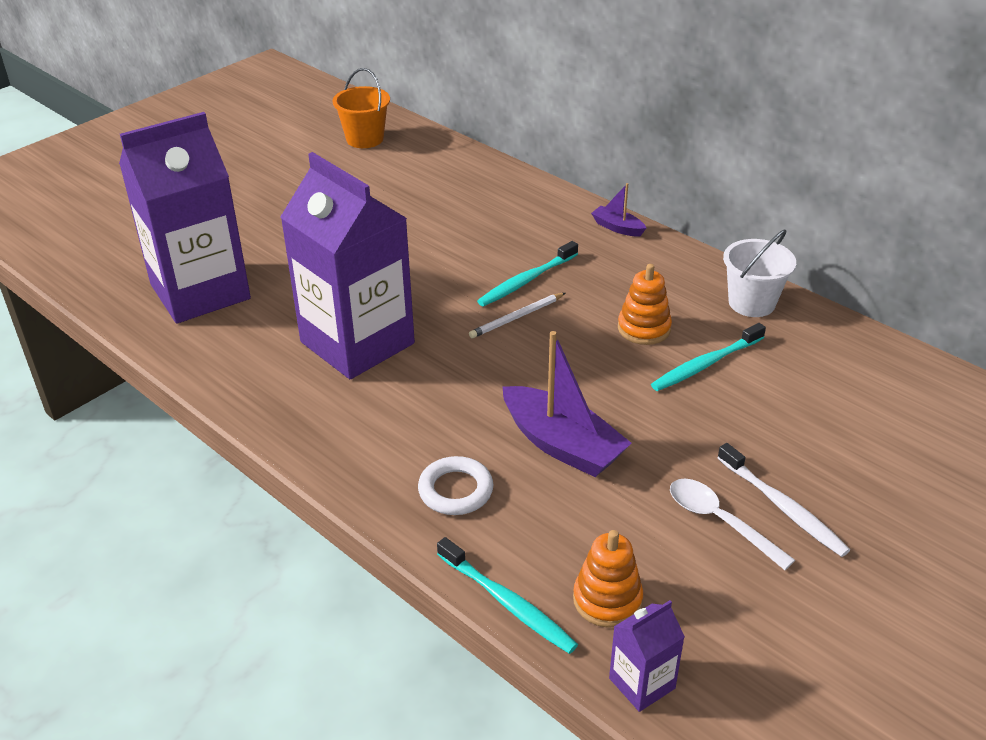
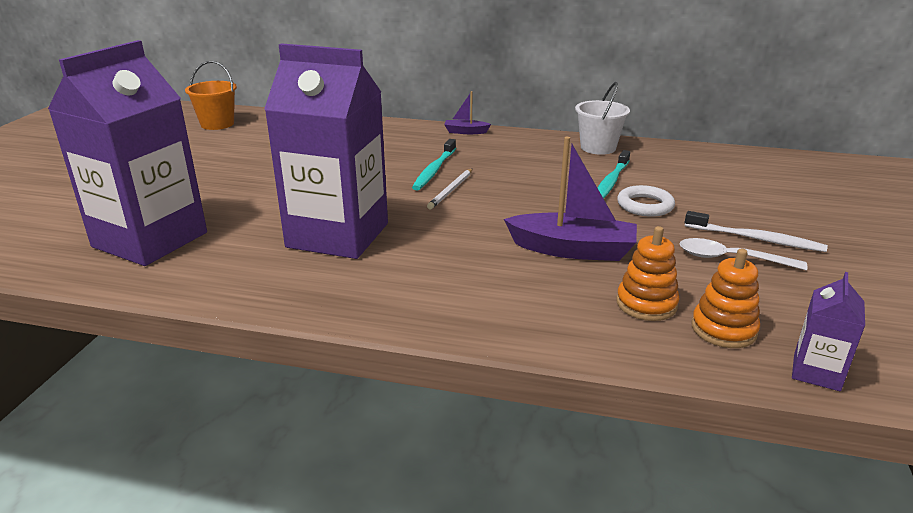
camera: 30 degrees left, 10 degrees down
white ring [418,456,493,515] -> white ring moved to [617,185,675,217]
turquoise toothbrush [437,537,578,654] -> none
orange stacking toy [618,264,672,345] -> orange stacking toy moved to [616,226,679,321]

